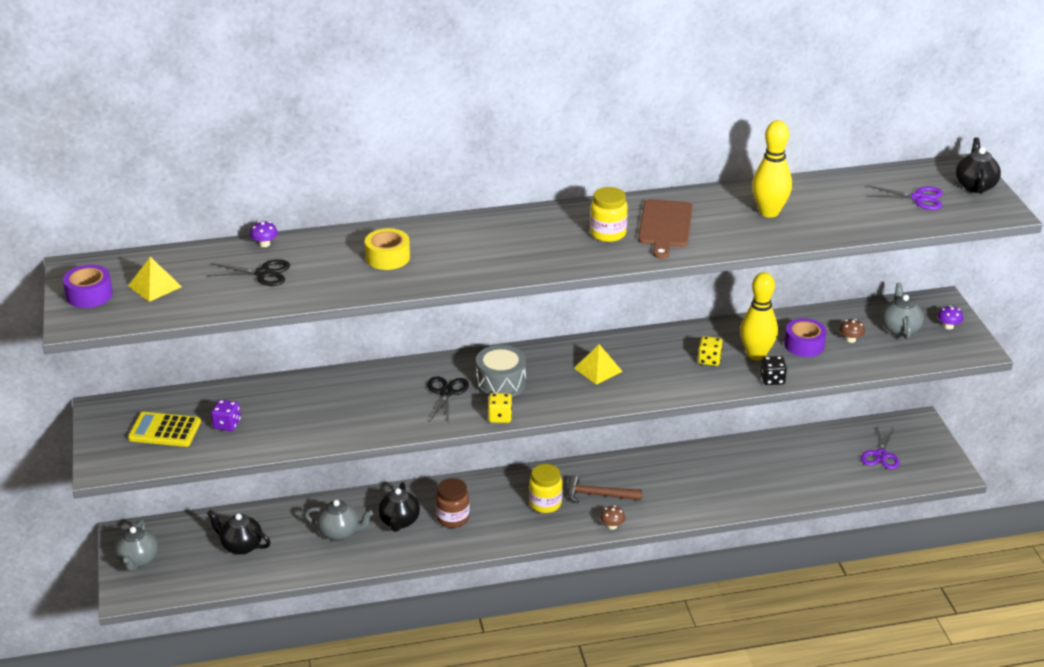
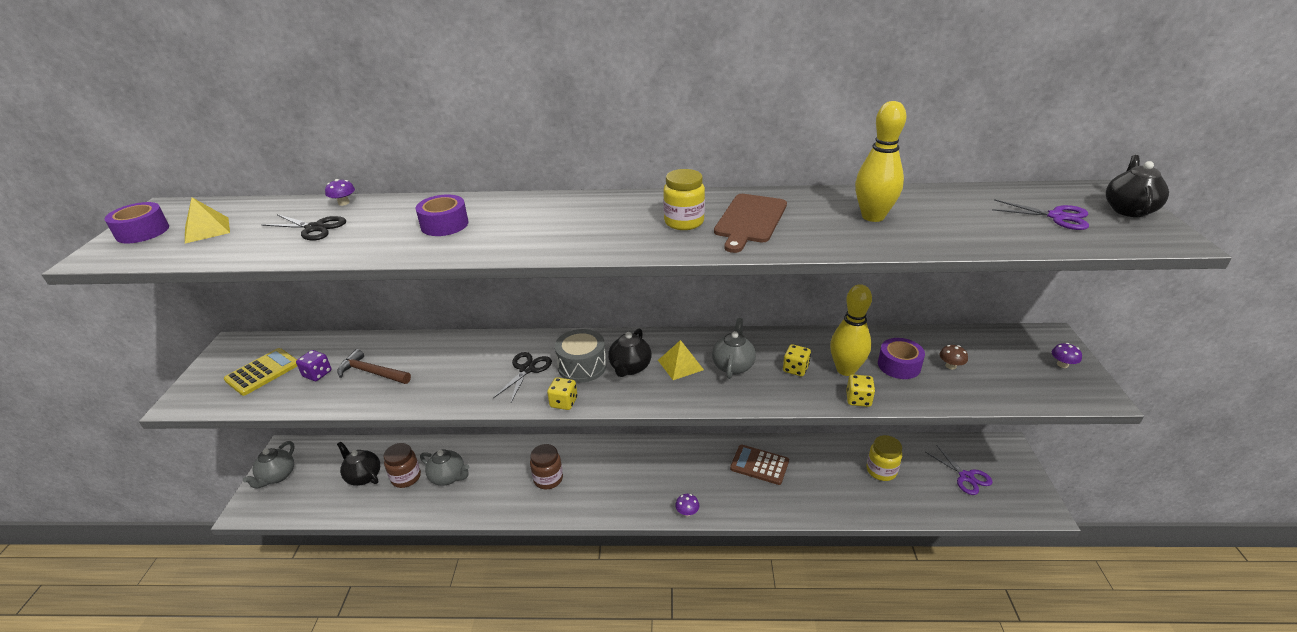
camera: 15 degrees right, 0 degrees up
yellow calculator [128,412,201,447] -> yellow calculator turned 105 degrees clockwise [224,348,297,396]
yellow tape [365,228,410,270] -> purple tape [416,194,469,236]
black teapot [378,482,420,532] -> black teapot moved to [608,328,652,377]
yellow jar [529,464,562,513] -> yellow jar moved to [867,435,902,481]
brown hammer [567,475,642,503] -> brown hammer moved to [337,349,411,384]
brown mushroom [600,506,625,529] -> purple mushroom [675,494,699,516]
black dice [761,356,787,385] -> yellow dice [846,374,875,407]
purple scissors [861,427,900,469] -> purple scissors turned 60 degrees counterclockwise [926,445,993,495]
grey teapot [881,283,924,339] -> grey teapot moved to [712,318,756,379]
none -> brown jar [384,443,421,488]
none -> brown calculator [730,444,789,485]

